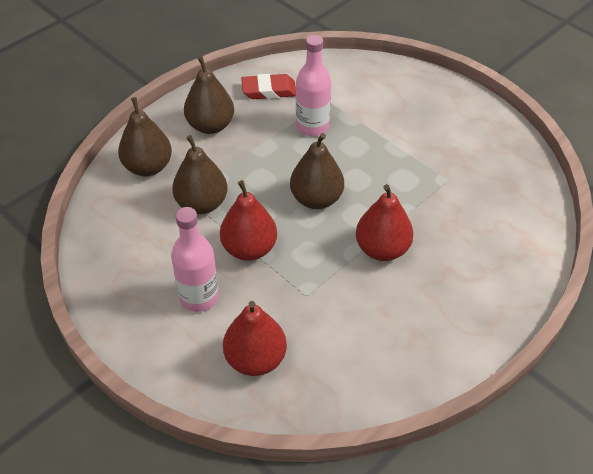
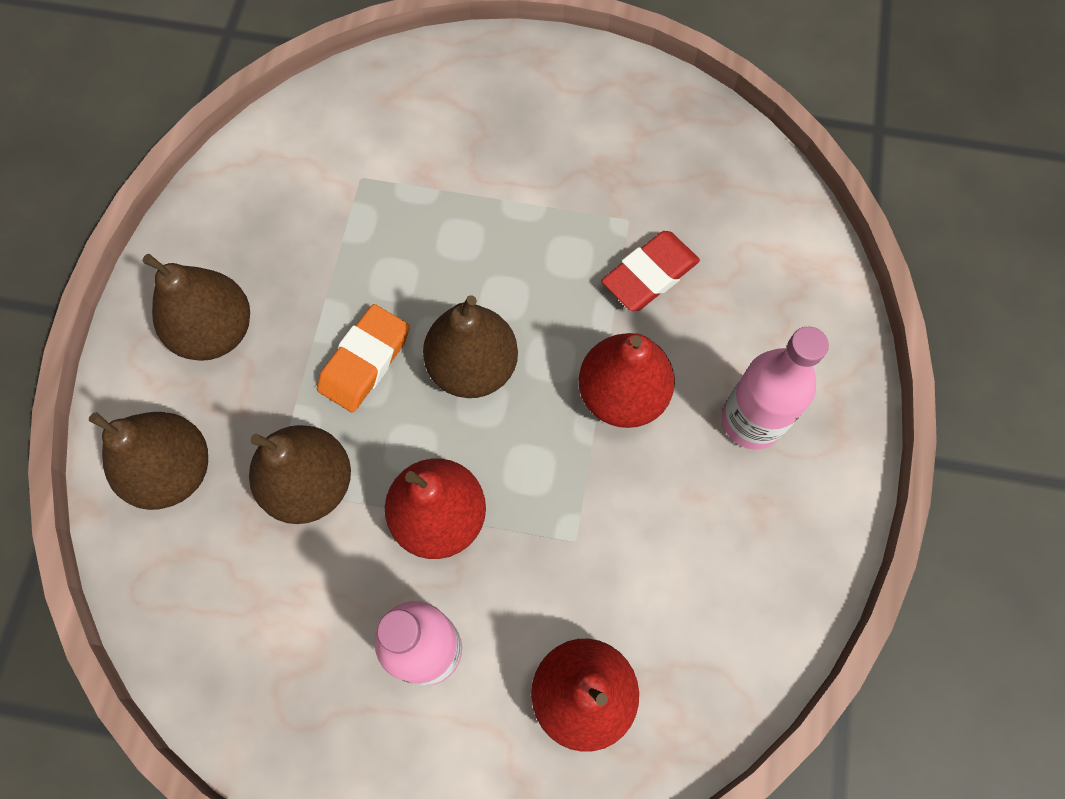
camera: 35 degrees left, 20 degrees up
red eraser [241,74,296,99] -> red eraser moved to [601,231,700,311]
pink bottle [296,35,331,136] -> pink bottle moved to [722,326,829,450]
none -> orange eraser [317,304,410,413]

